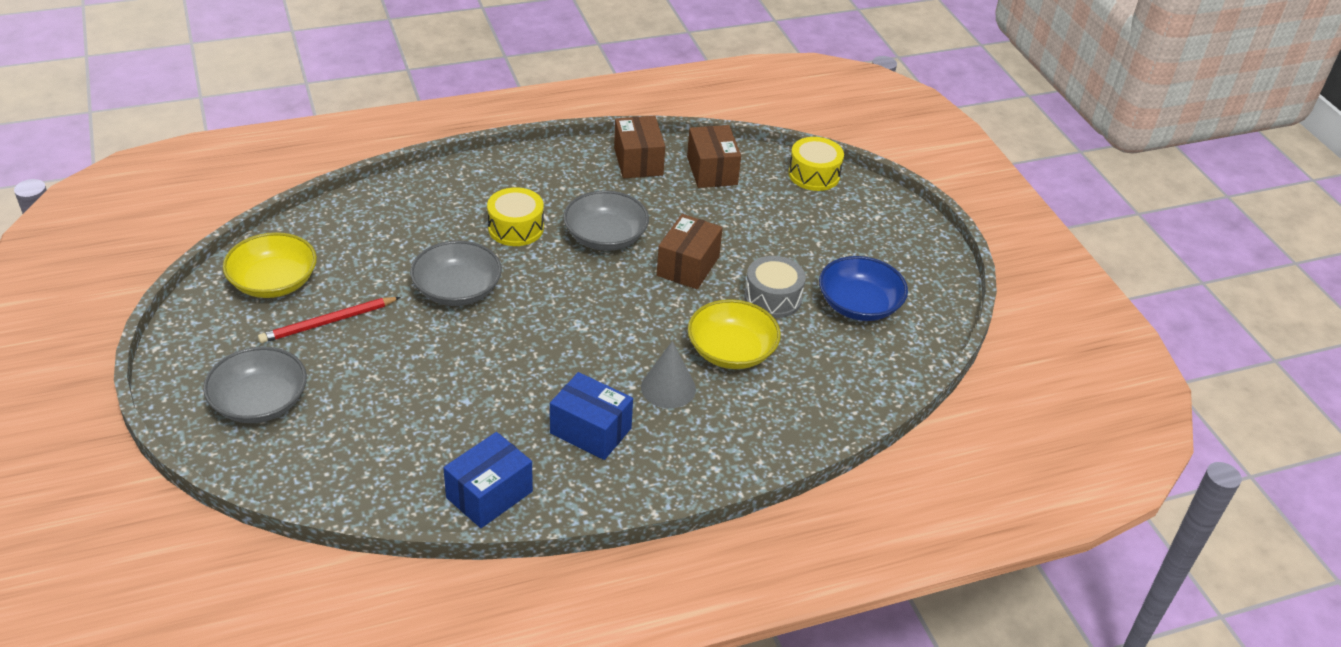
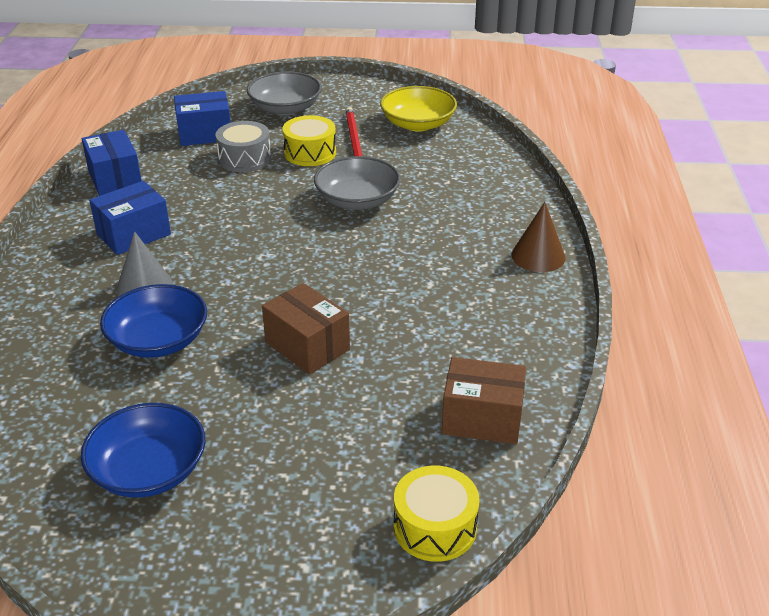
camera: 115 degrees right, 5 degrees down
yellow drum [487,187,544,246] -> yellow drum moved to [282,115,336,166]
grey bowl [563,190,649,251] -> none
brown box [614,116,665,178] -> none
yellow bowl [688,299,781,369] -> blue bowl [100,284,207,358]
grey drum [744,256,806,318] -> grey drum moved to [216,121,271,172]
none -> blue box [174,91,231,146]
none -> brown cone [512,202,566,272]

